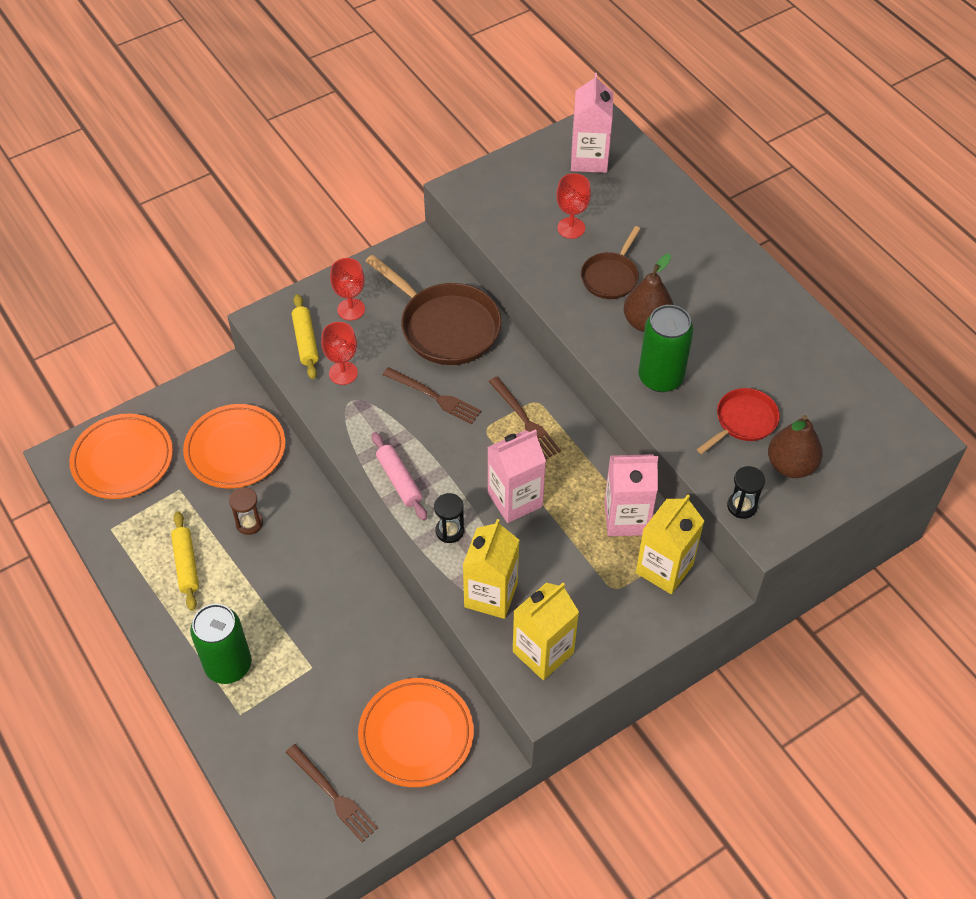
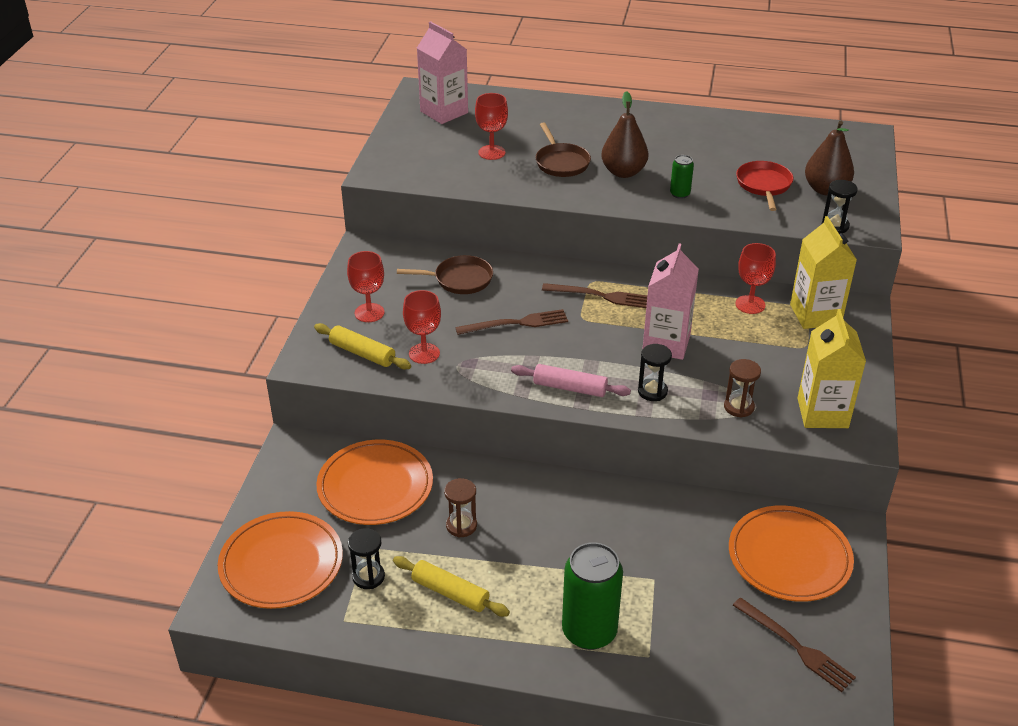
camera: 45 degrees left, 15 degrees down
brown fork [286,744,378,842] -> brown fork turned 45 degrees clockwise [733,597,856,692]
brown pan [365,255,501,365] -> brown pan [397,255,493,294], size x0.57
yellow carton [463,519,519,619] -> brown hourglass [724,359,761,418]
pink carton [604,454,658,536] -> red goblet [736,243,776,314]
green can [638,305,694,392] -> green can [670,155,694,199], size x0.48
none -> black hourglass [348,528,385,589]

